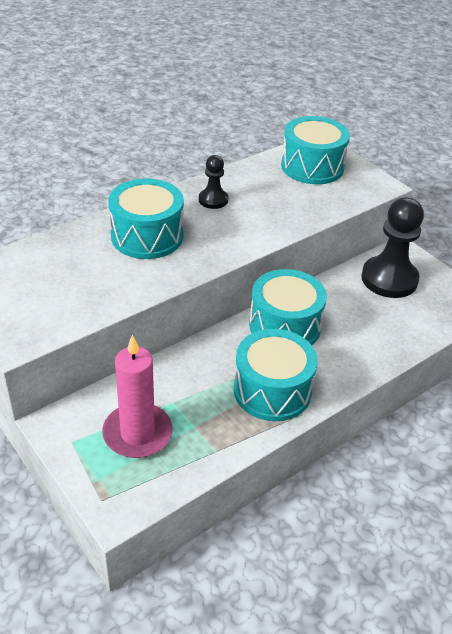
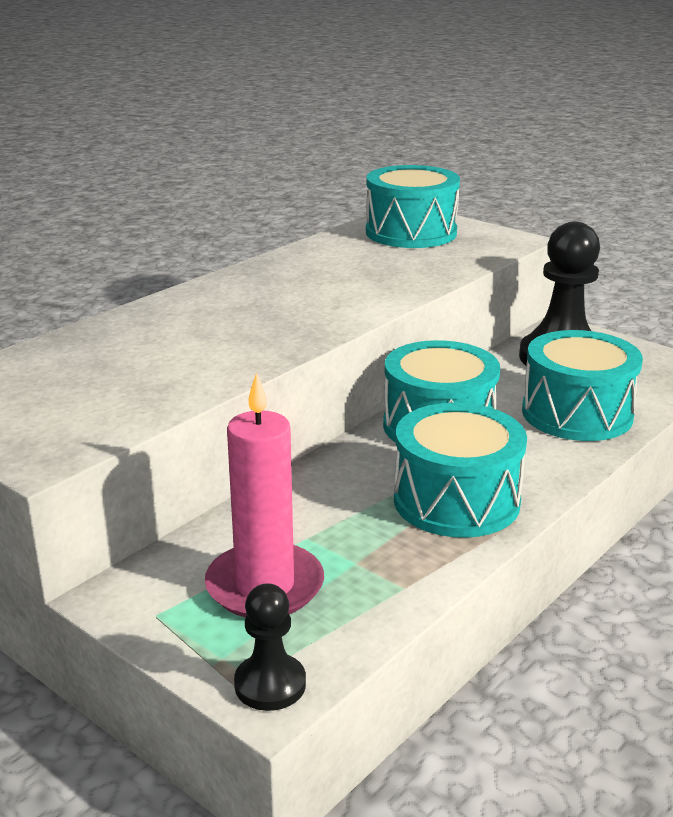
camera: 10 degrees left, 15 degrees down
turquoise drum [108,179,184,259] -> turquoise drum moved to [522,330,643,441]
black pawn [199,155,228,209] -> black pawn moved to [234,583,306,711]

